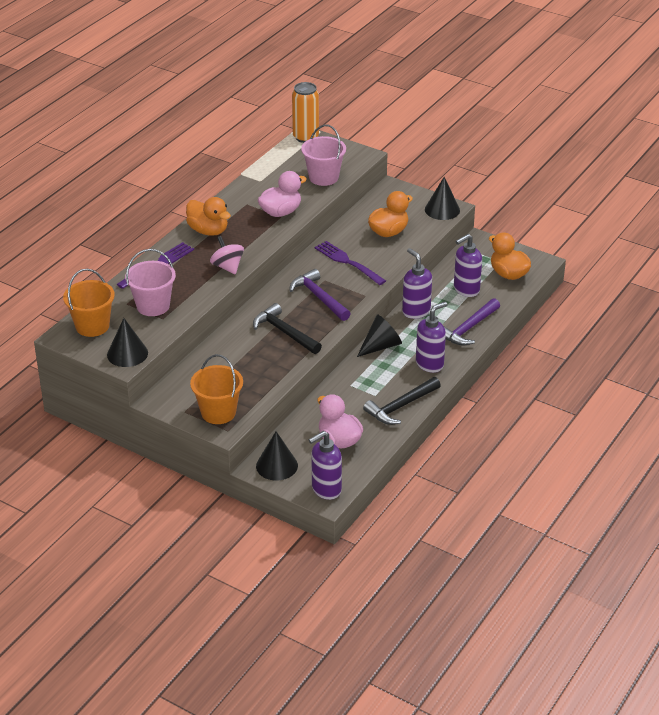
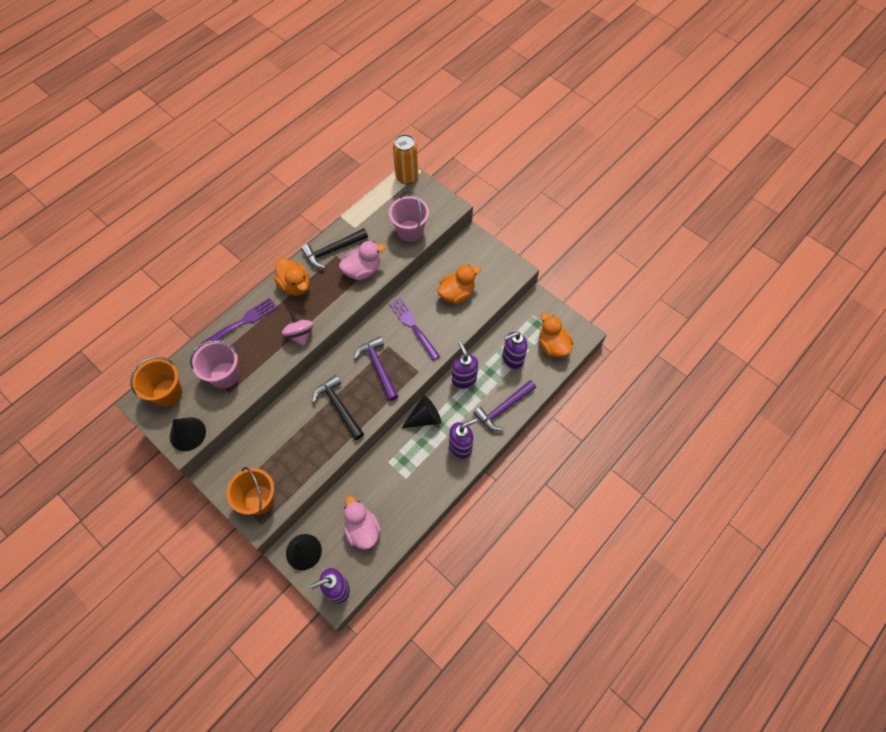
camera: 10 degrees right, 25 degrees up
black hammer [363,377,441,425] -> black hammer moved to [301,228,368,269]
black cone [425,177,460,220] -> none

